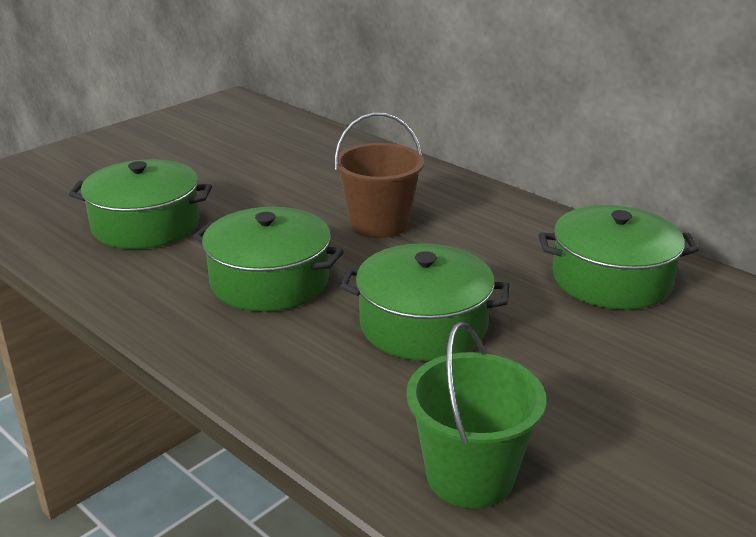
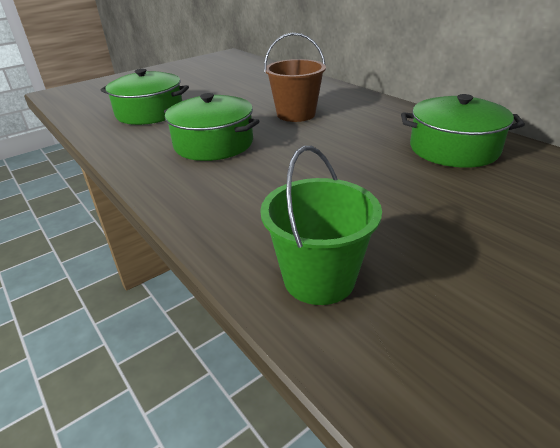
camera: 10 degrees right, 5 degrees up
green pot [340,243,510,361] -> none

